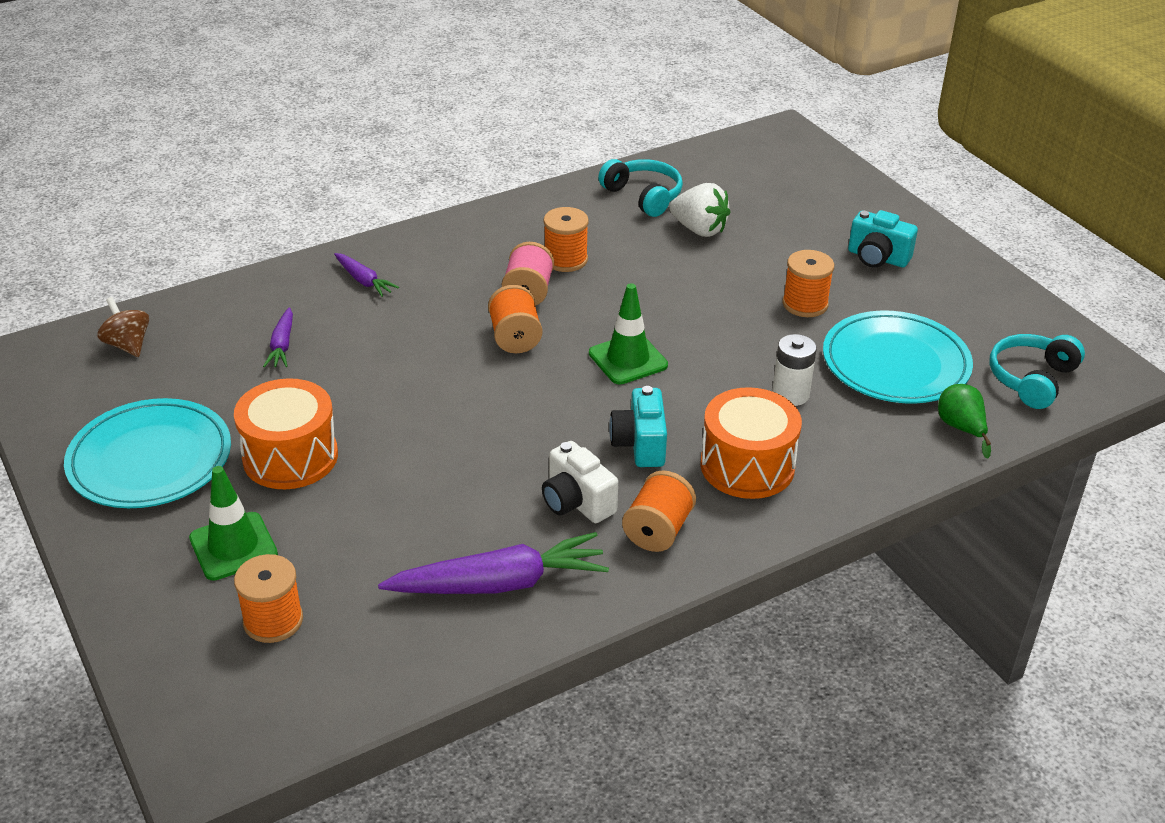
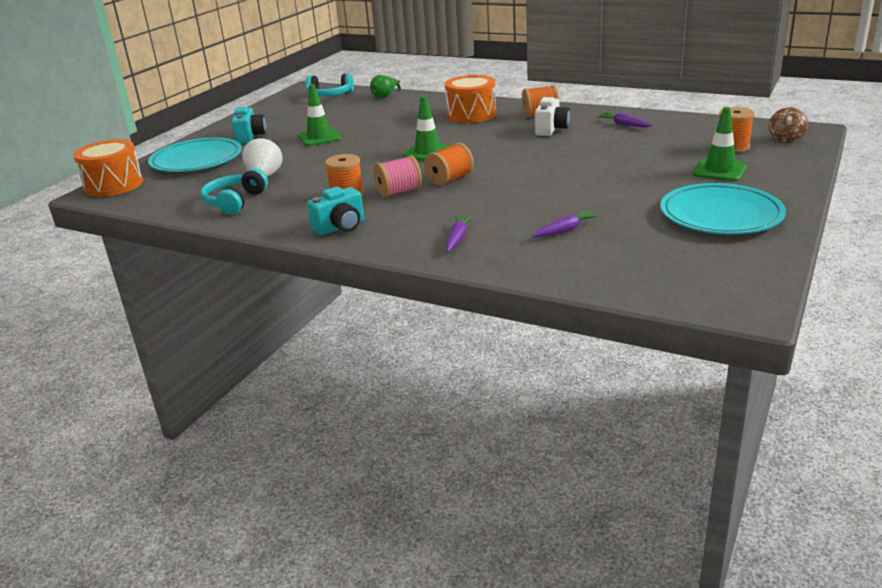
camera: 120 degrees left, 10 degrees down
brown spinning top [97,297,149,357] -> brown spinning top moved to [769,107,808,143]
orange drum [234,378,338,489] -> orange drum moved to [73,139,143,197]
purple carrot [378,532,609,594] -> purple carrot [597,112,653,127], size x0.52
turquoise camera [609,386,667,467] -> turquoise camera moved to [307,187,364,235]
white battery [772,334,817,406] -> none
orange spool [782,250,834,317] -> green traffic cone [298,84,341,146]
turquoise plate [823,311,973,404] -> turquoise plate moved to [148,138,242,172]

